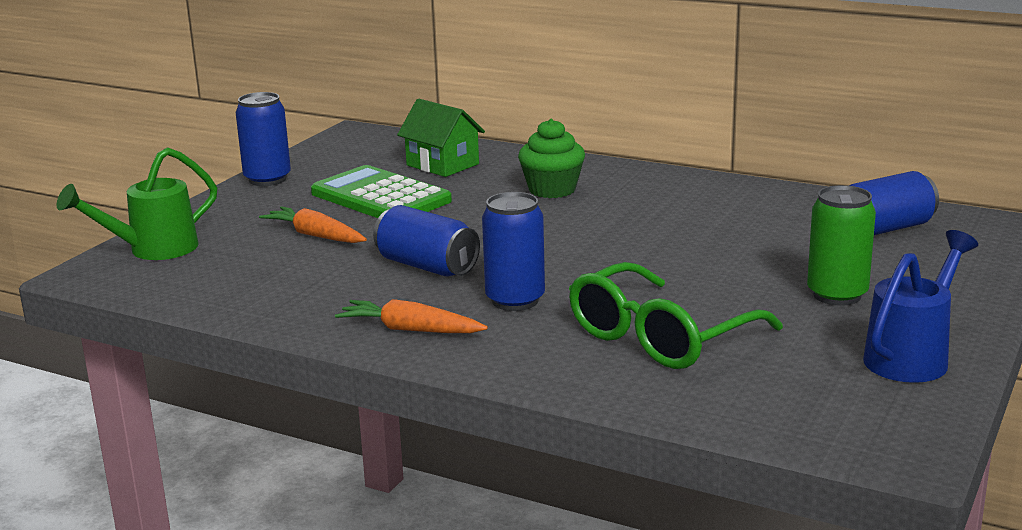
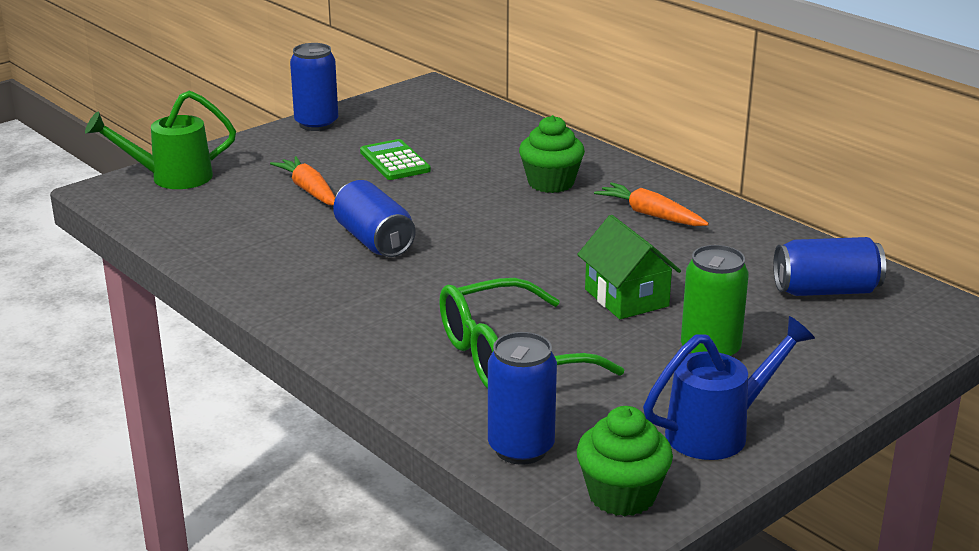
camera: 20 degrees right, 5 degrees up
green calculator [311,165,452,218] -> green calculator [360,139,431,180], size x0.62
orange carrot [335,299,488,333] -> orange carrot moved to [594,182,709,226]
green house [397,99,485,177] -> green house moved to [577,215,681,319]
blue can [482,192,545,311] -> blue can moved to [488,332,557,465]
none -> green cupcake [577,406,673,516]

